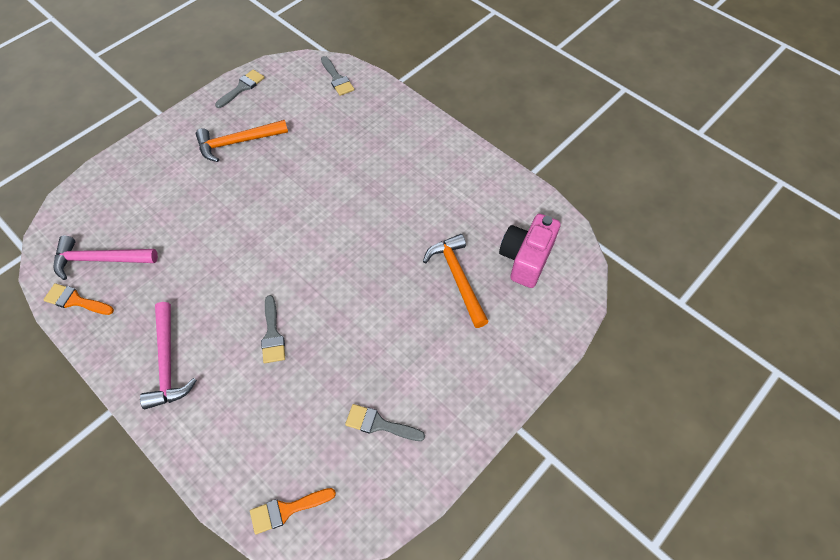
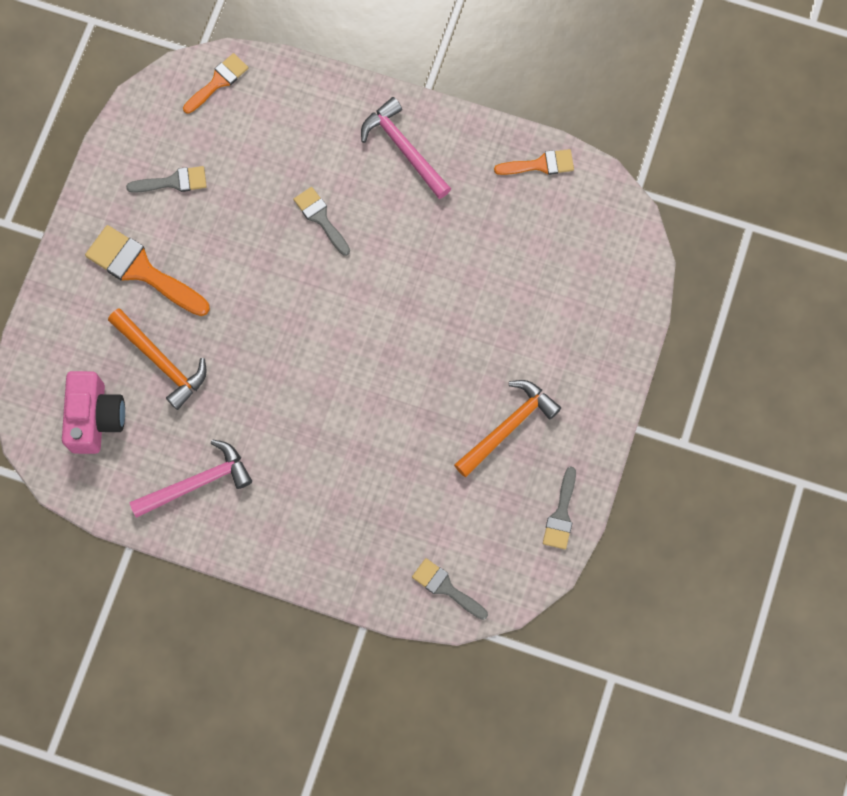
camera: 155 degrees right, 15 degrees up
pink hammer [53,236,158,280] -> pink hammer moved to [129,439,252,518]
none -> orange brush [85,225,210,316]

